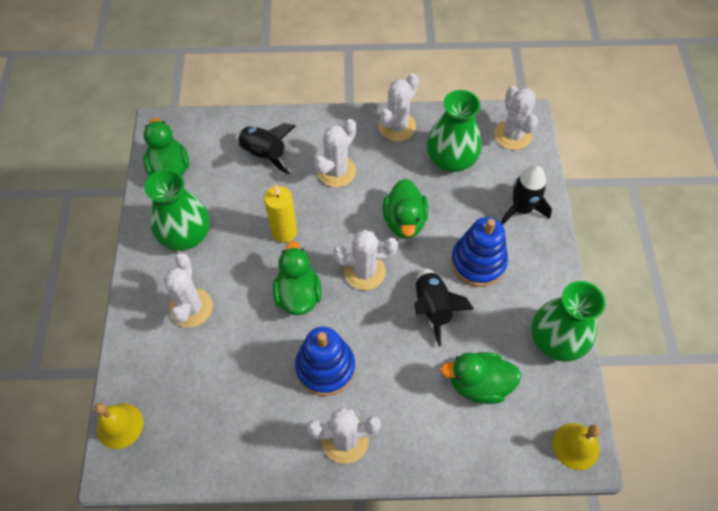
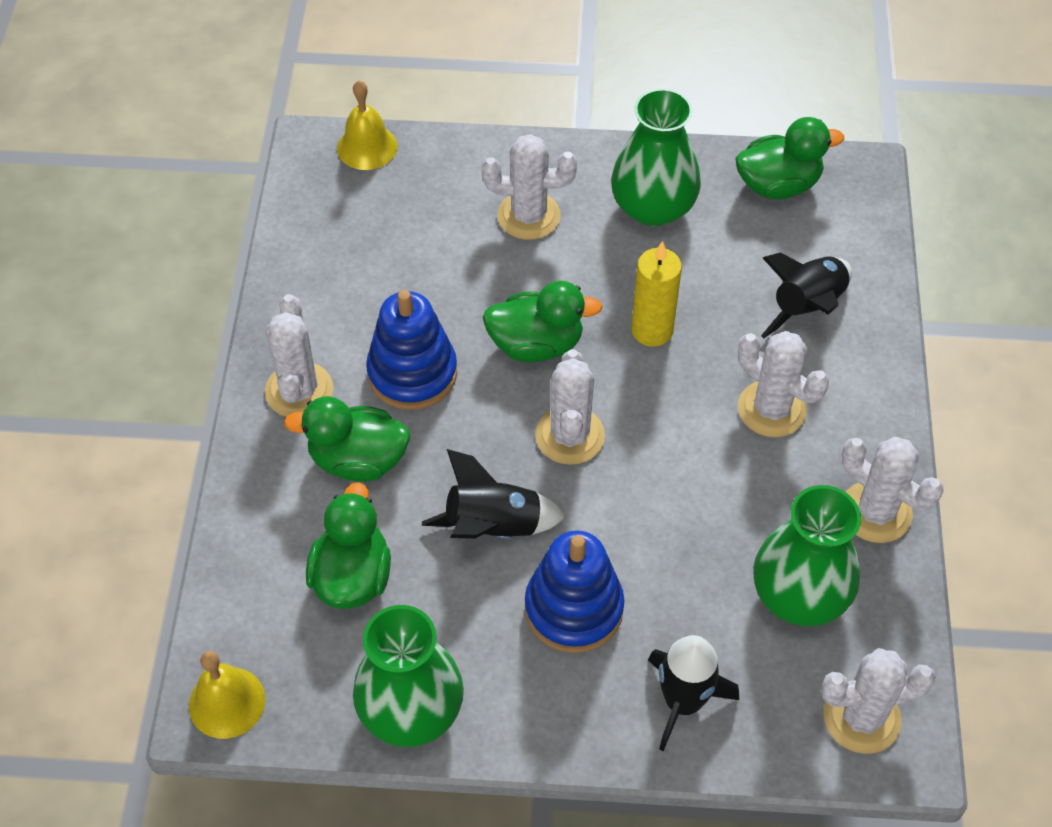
camera: 95 degrees right, 5 degrees down
green duck [383,179,428,239] -> green duck moved to [284,396,410,482]

